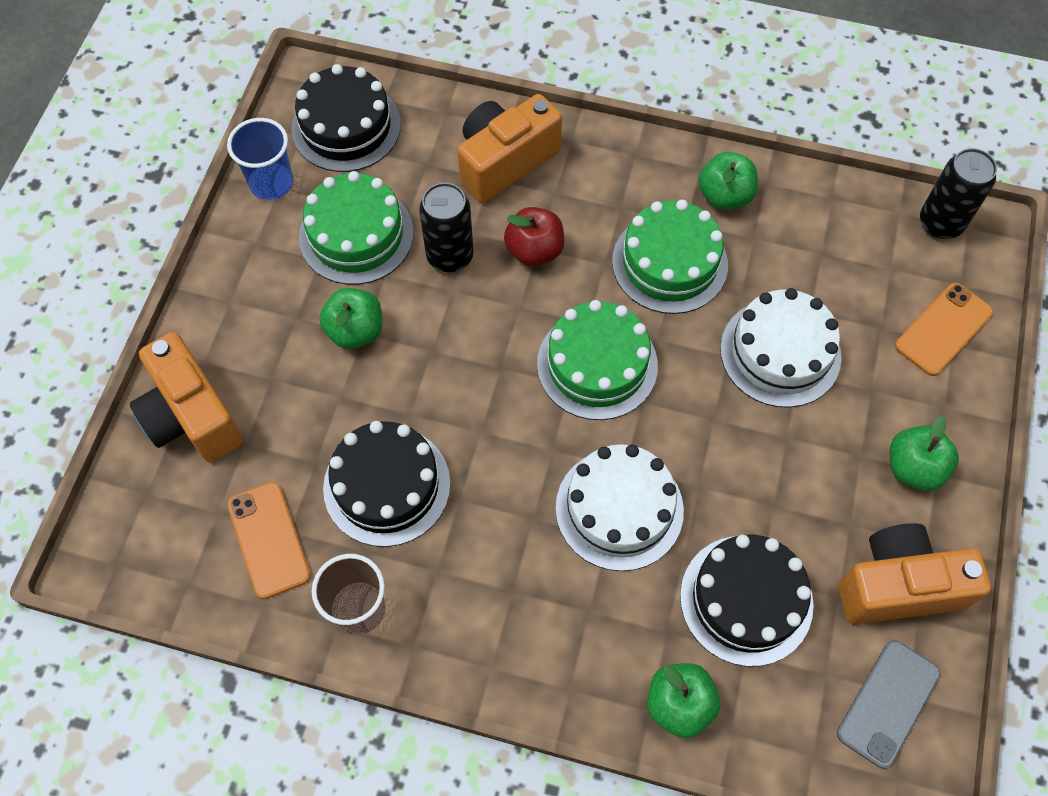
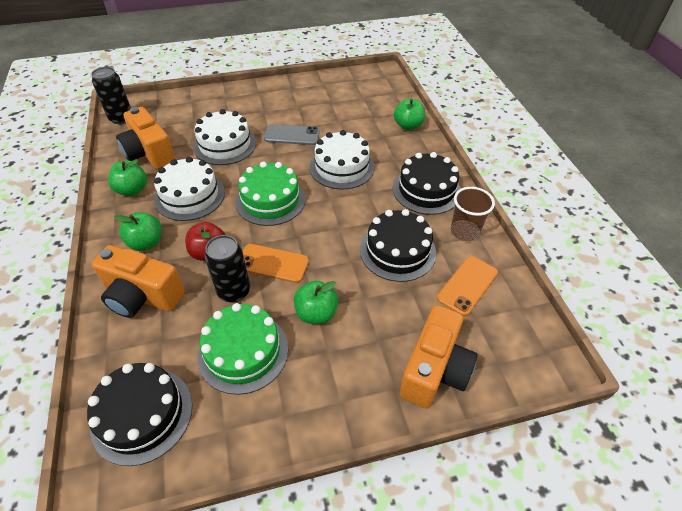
camera: 120 degrees left, 15 degrees down
blue cup [227,118,293,200] -> none
green cake [612,200,728,314] -> white cake [154,157,225,221]
black cake [680,535,814,666] -> black cake moved to [393,152,461,215]
grey phone [837,640,941,769] -> grey phone moved to [264,124,320,145]
orange camera [838,523,991,624] -> orange camera moved to [116,107,175,169]
green apple [890,416,959,491] -> green apple moved to [114,212,162,251]
orange phone [895,283,993,376] -> orange phone moved to [242,244,309,283]

